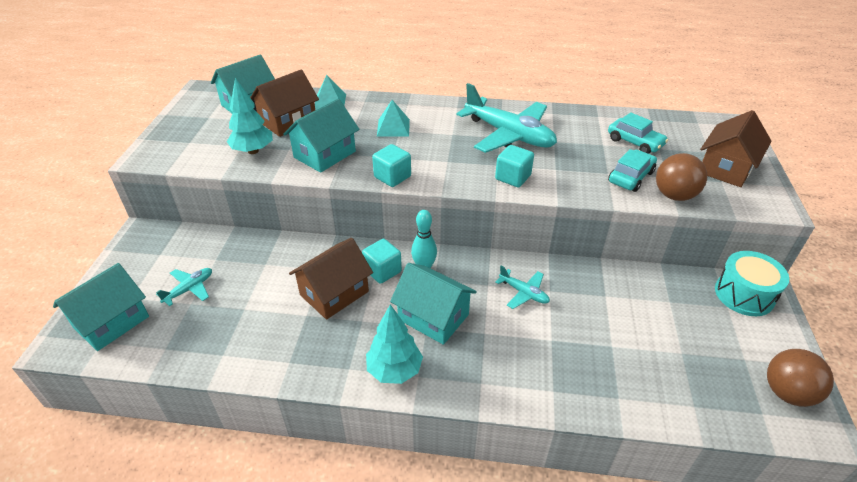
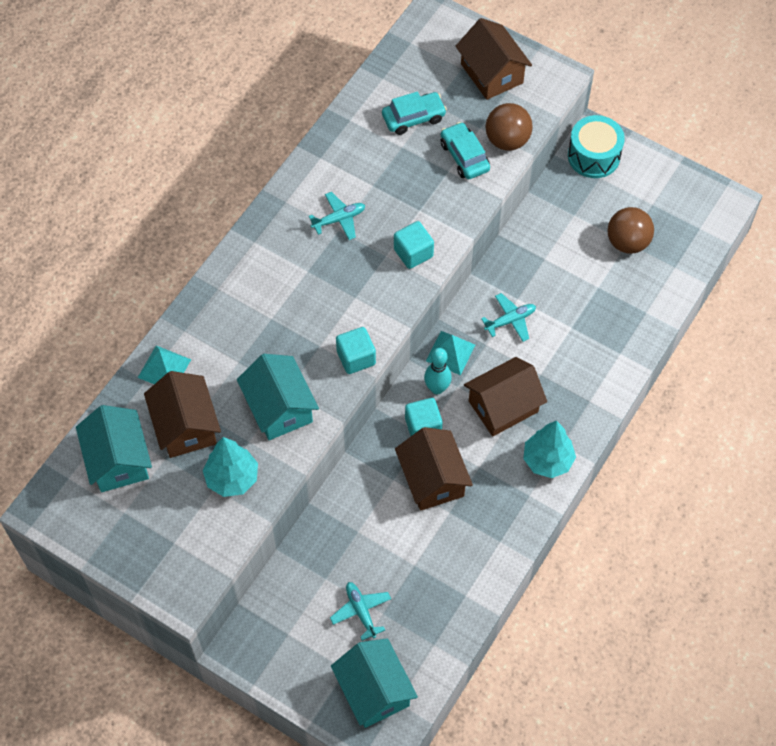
camera: 65 degrees left, 20 degrees up
turquoise pyramid [377,100,410,137] -> turquoise pyramid moved to [426,331,475,375]
turquoise house [390,263,477,345] -> brown house [464,357,547,437]
turquoise plane [457,83,557,153] -> turquoise plane [309,192,365,240], size x0.47
brown ball [767,349,834,407] -> brown ball moved to [607,207,654,254]

